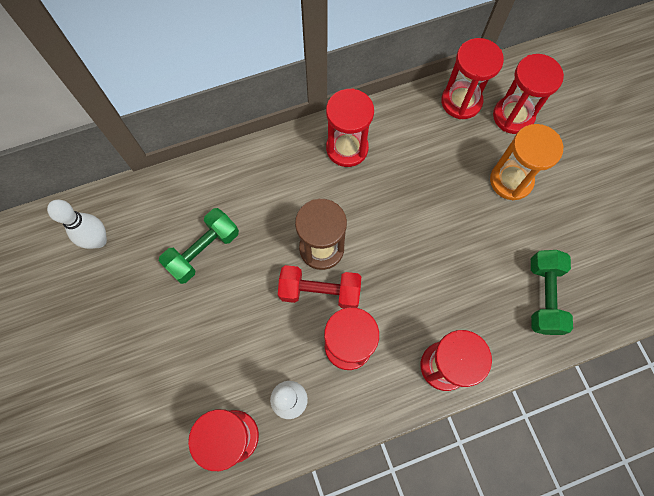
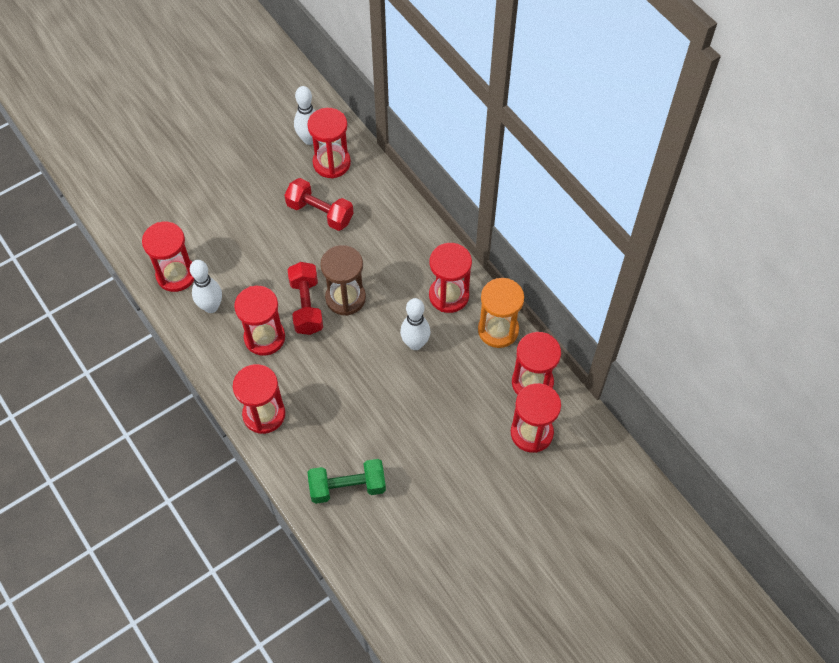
camera: 75 degrees right, 10 degrees down
green dumbbell [159,208,239,284] -> red dumbbell [284,178,353,231]
orange hourglass [490,124,563,200] -> orange hourglass moved to [478,278,524,348]
none -> red hourglass [307,108,351,179]
none -> white bowling pin [400,298,430,350]

